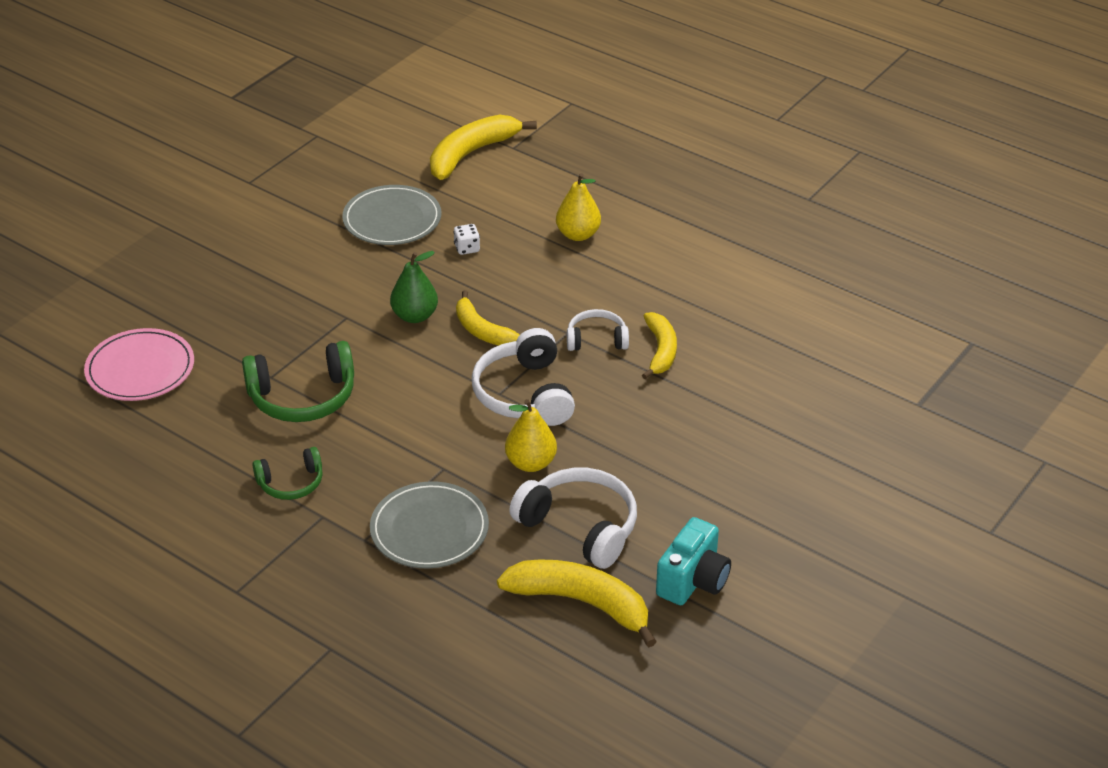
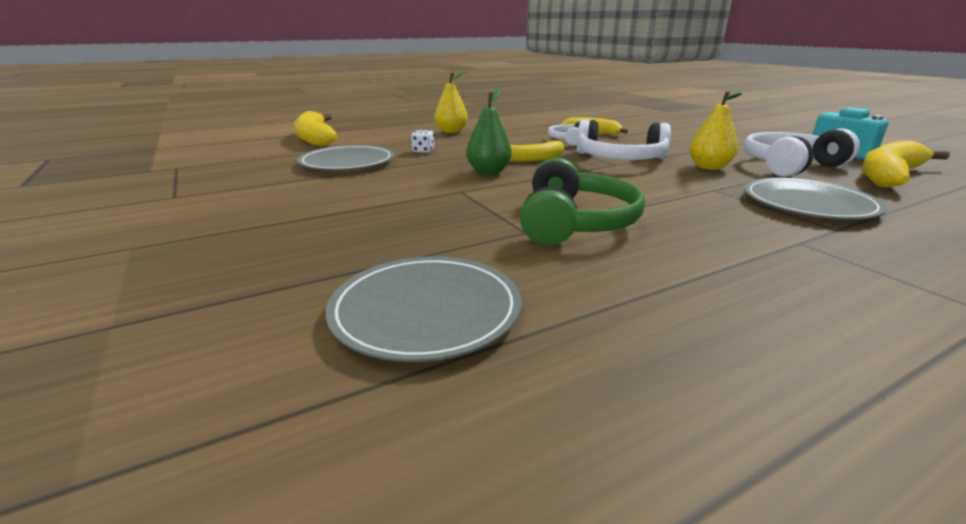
camera: 65 degrees left, 15 degrees down
pink plate [84,328,194,401] -> grey plate [326,256,522,362]
green headphones [253,447,323,500] -> none

